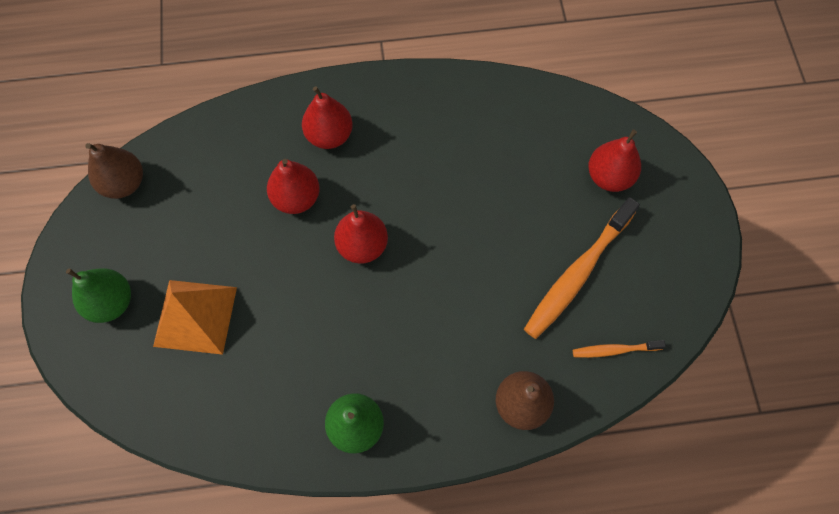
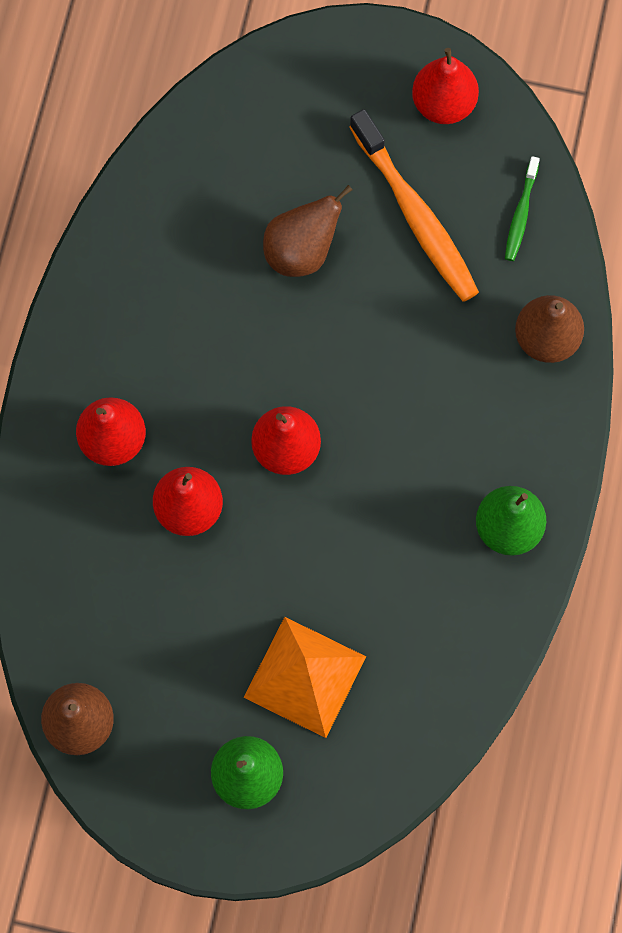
camera: 70 degrees left, 5 degrees up
orange toothbrush [573,340,666,358] -> green toothbrush [505,156,540,261]
red pear [588,130,641,192] -> red pear moved to [412,48,479,124]
none -> brown pear [263,185,353,277]

